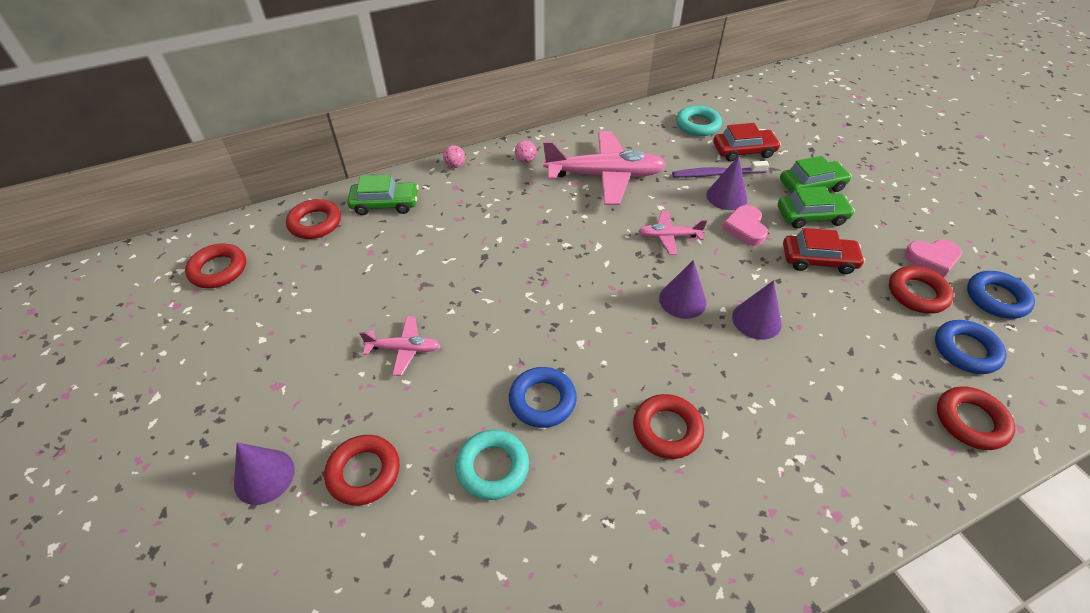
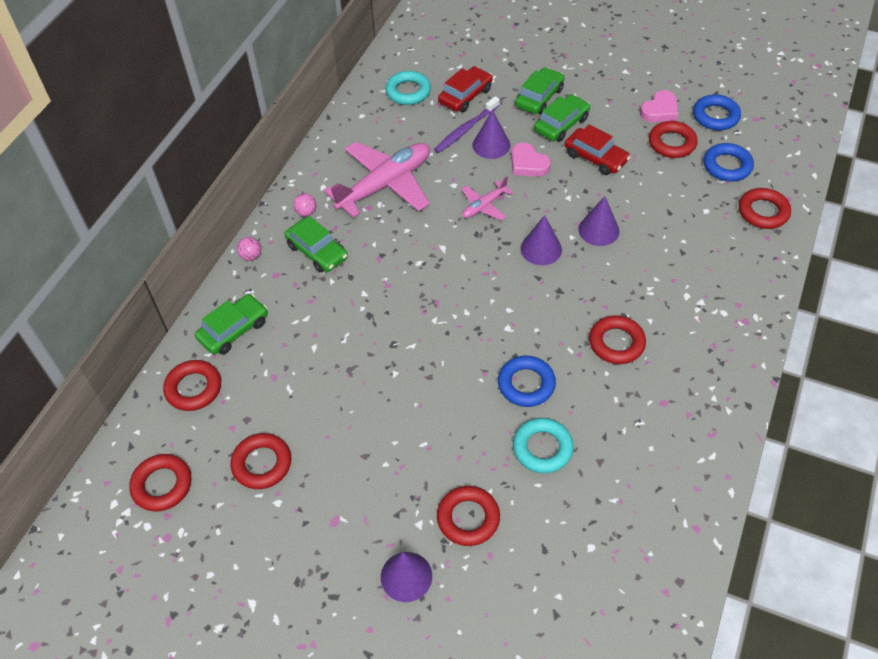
camera: 40 degrees left, 5 degrees up
pink plane [359,316,440,376] -> none
red car [783,228,865,274] -> red car turned 75 degrees clockwise [564,124,630,175]
none -> red ring [231,433,291,489]
none -> green car [284,216,348,273]

